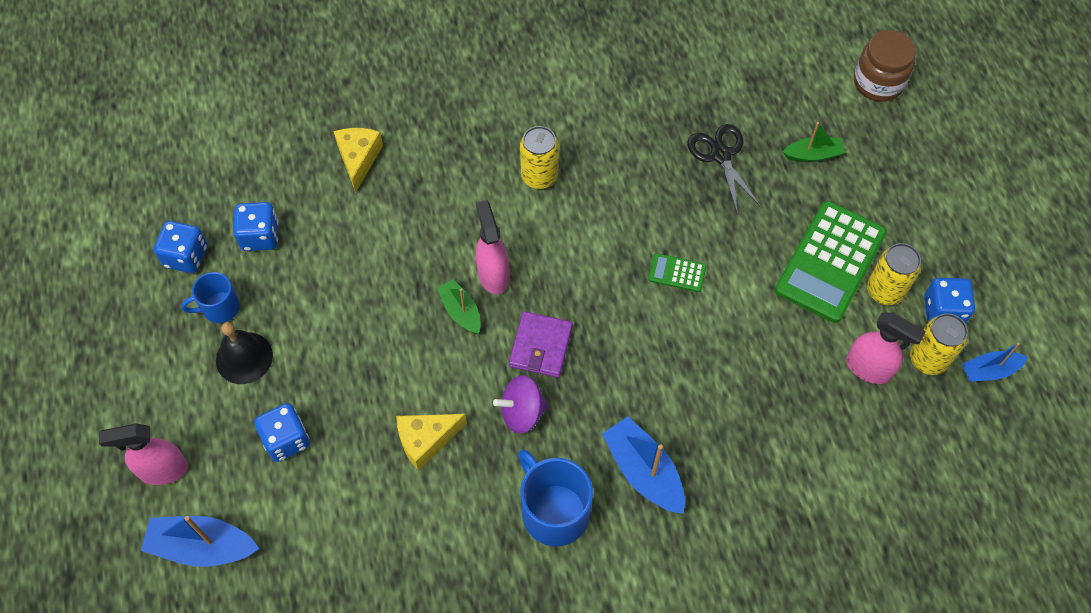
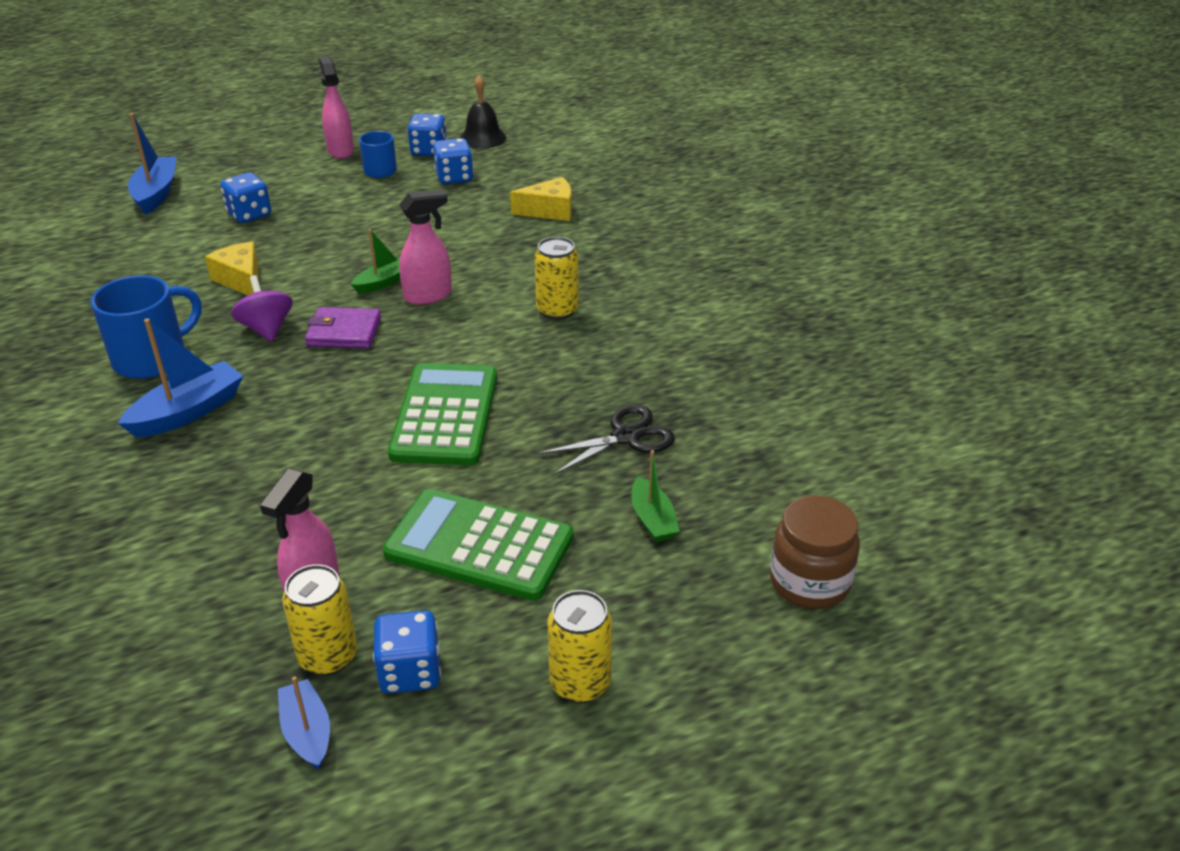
camera: 80 degrees right, 25 degrees down
pink spray bottle [99,424,188,485] -> pink spray bottle moved to [319,56,354,159]
black bell [216,322,273,384] -> black bell moved to [460,75,506,149]
green calculator [648,253,706,292] -> green calculator [388,363,497,465], size x2.25
yellow can [867,243,921,305] -> yellow can moved to [548,590,612,703]

